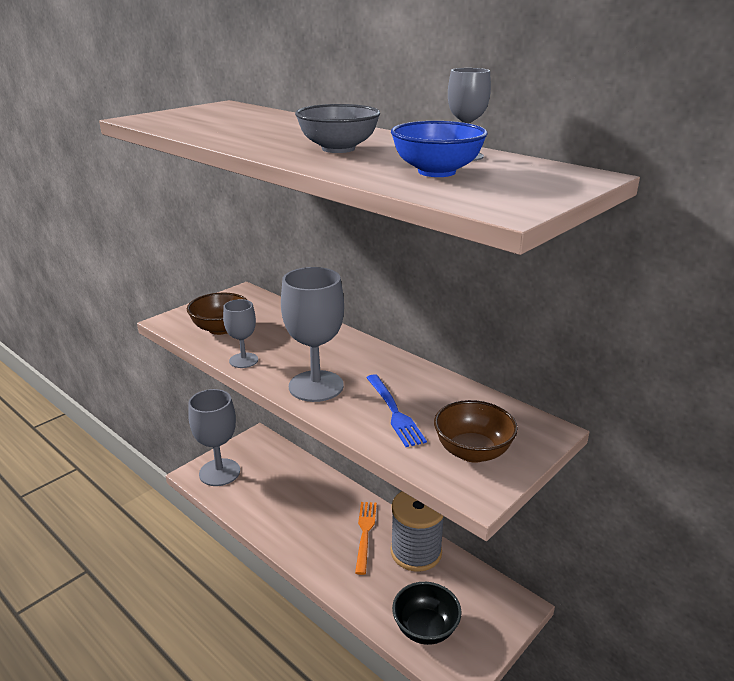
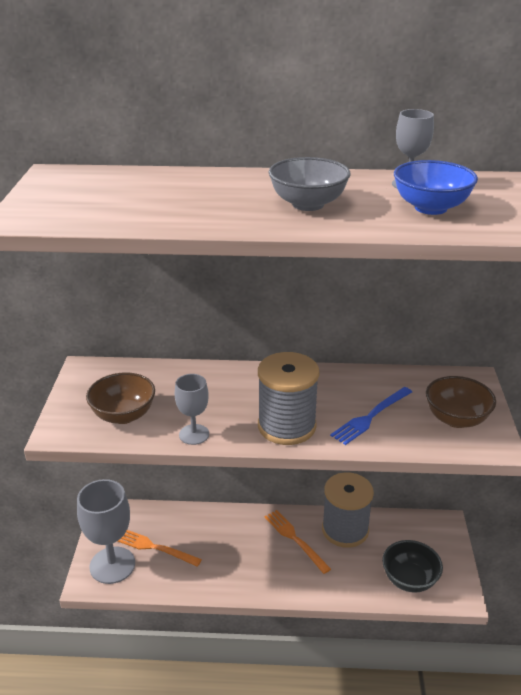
camera: 40 degrees left, 5 degrees up
grey goblet [281,267,344,402] -> grey spool [258,352,319,445]
blue fork [366,375,427,447] -> blue fork turned 105 degrees clockwise [330,387,412,445]
none -> orange fork [118,530,202,567]

